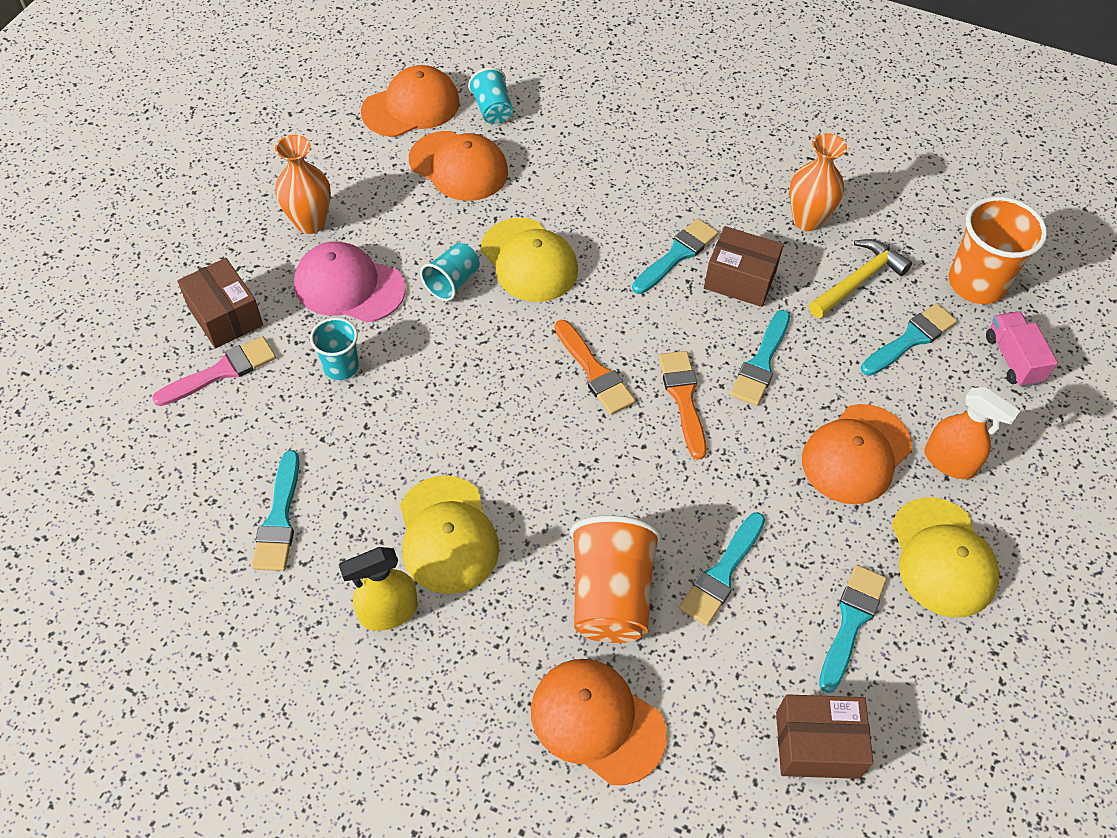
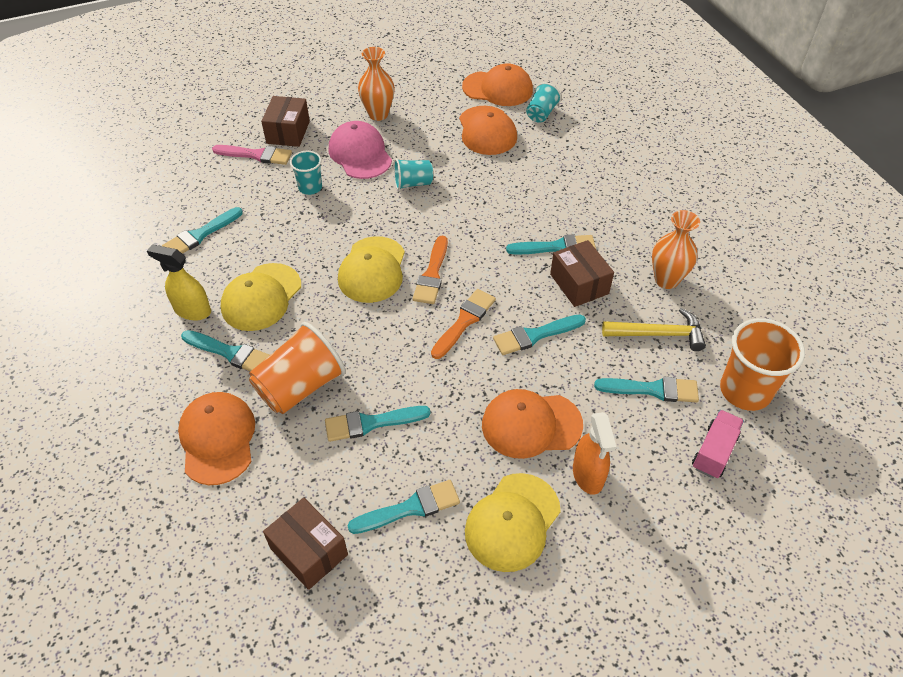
camera: 45 degrees right, 5 degrees down
yellow cap [481,218,578,302] -> yellow cap moved to [338,236,405,303]
none -> turquoise brush [181,330,270,371]

